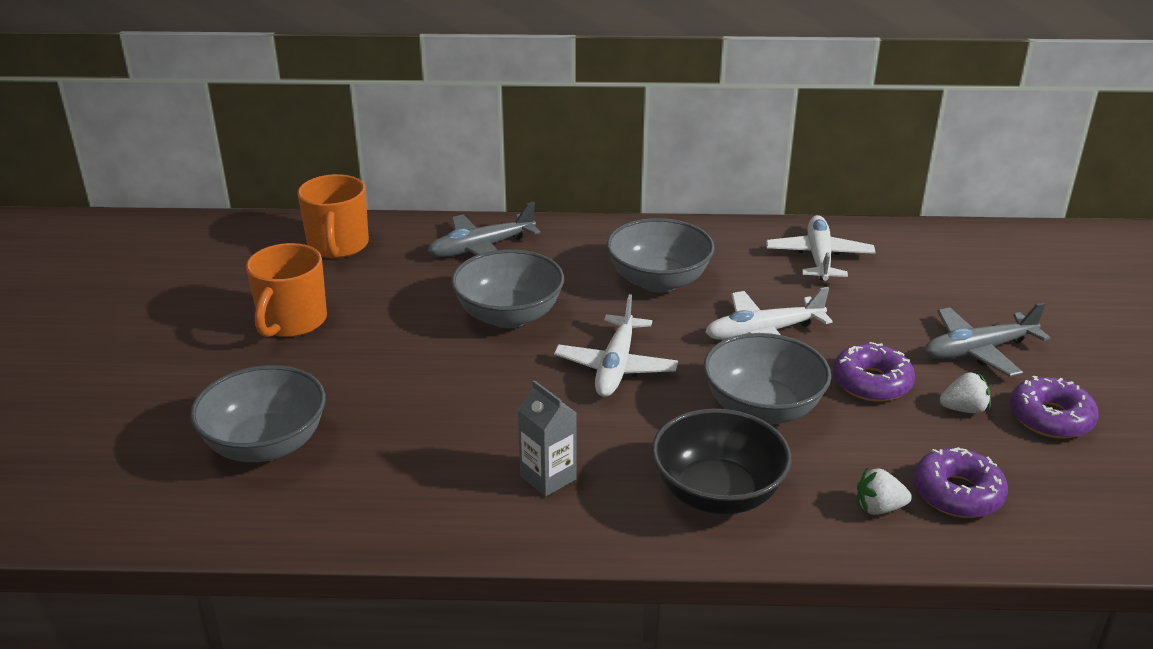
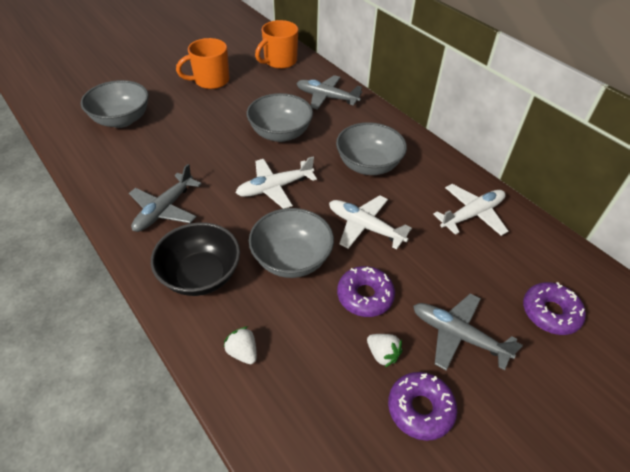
camera: 50 degrees right, 15 degrees up
grey carton [518,380,577,497] -> grey plane [129,164,202,232]
purple donut [913,447,1008,518] -> purple donut moved to [523,282,586,335]

